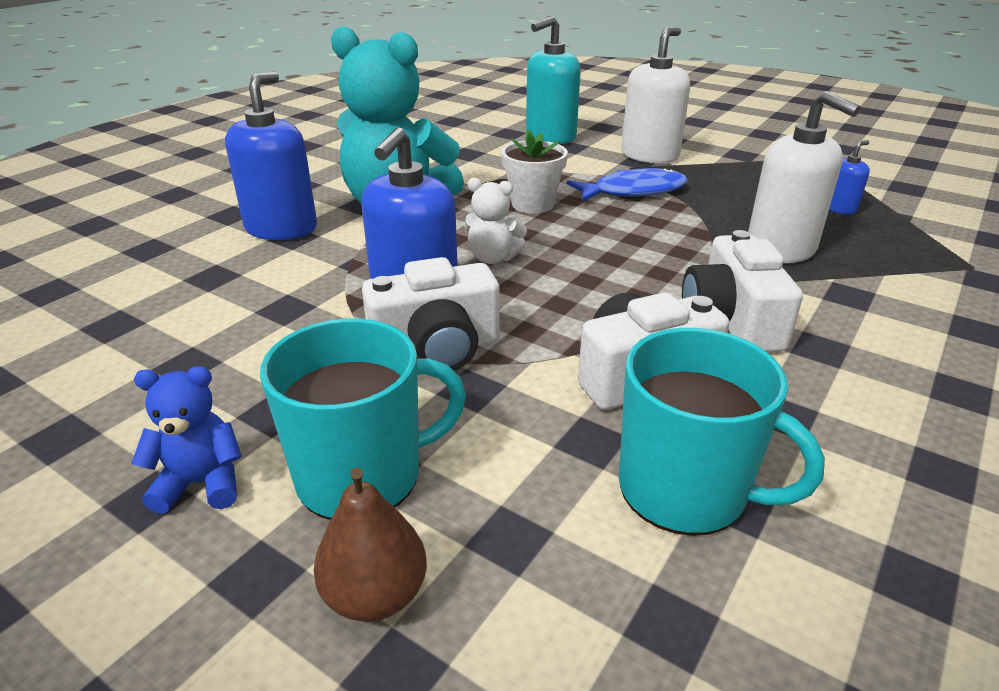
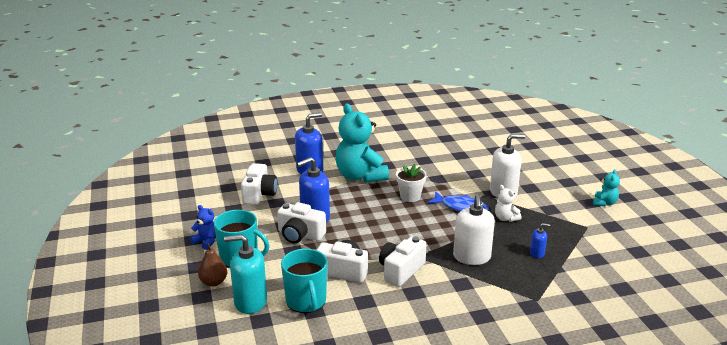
camera: 40 degrees right, 5 degrees down
white teddy bear [464,177,527,264] -> white teddy bear moved to [495,185,522,222]
turquoise soap dispenser [526,16,581,144] -> turquoise soap dispenser moved to [224,235,267,314]
none -> white camera [241,163,277,205]
none -> turquoise teddy bear [593,169,620,206]

